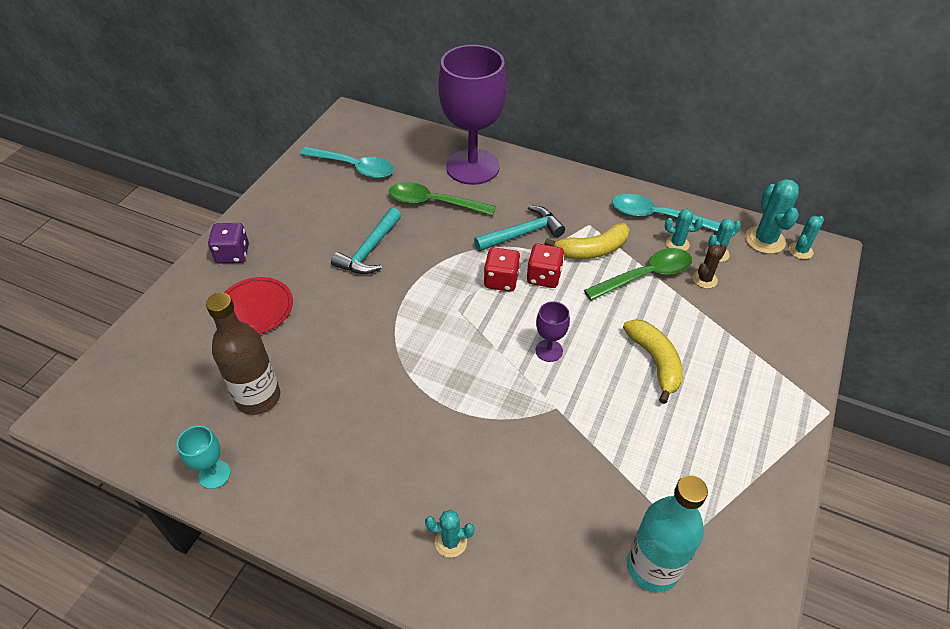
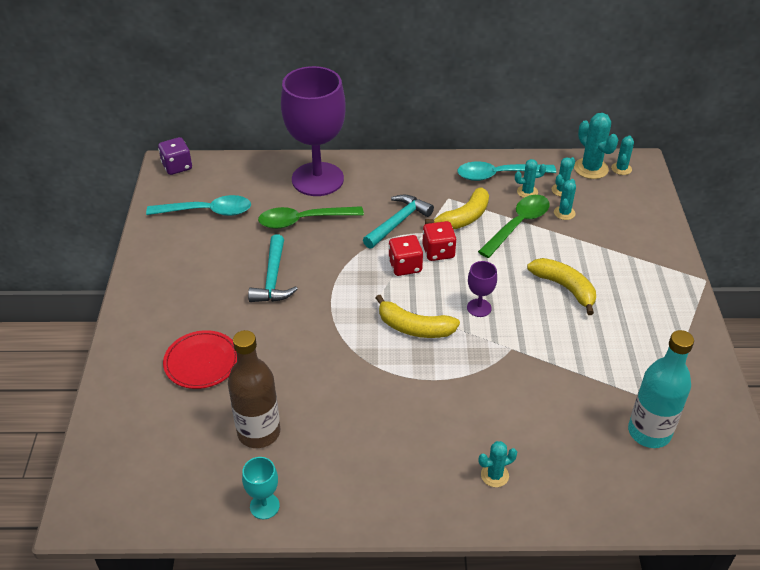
camera: 25 degrees left, 5 degrees down
purple dice [208,223,249,263] -> purple dice moved to [158,137,192,175]
brown cactus [693,244,726,288] -> turquoise cactus [554,179,576,220]
none -> yellow banana [376,295,460,338]

